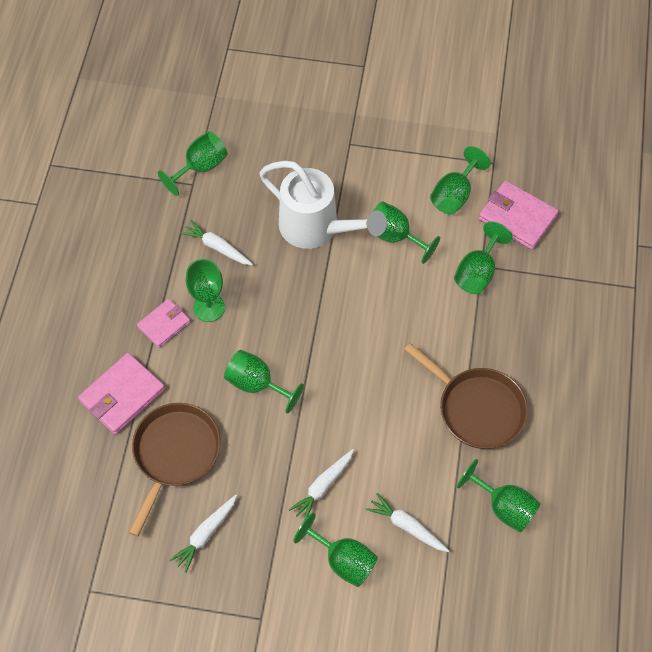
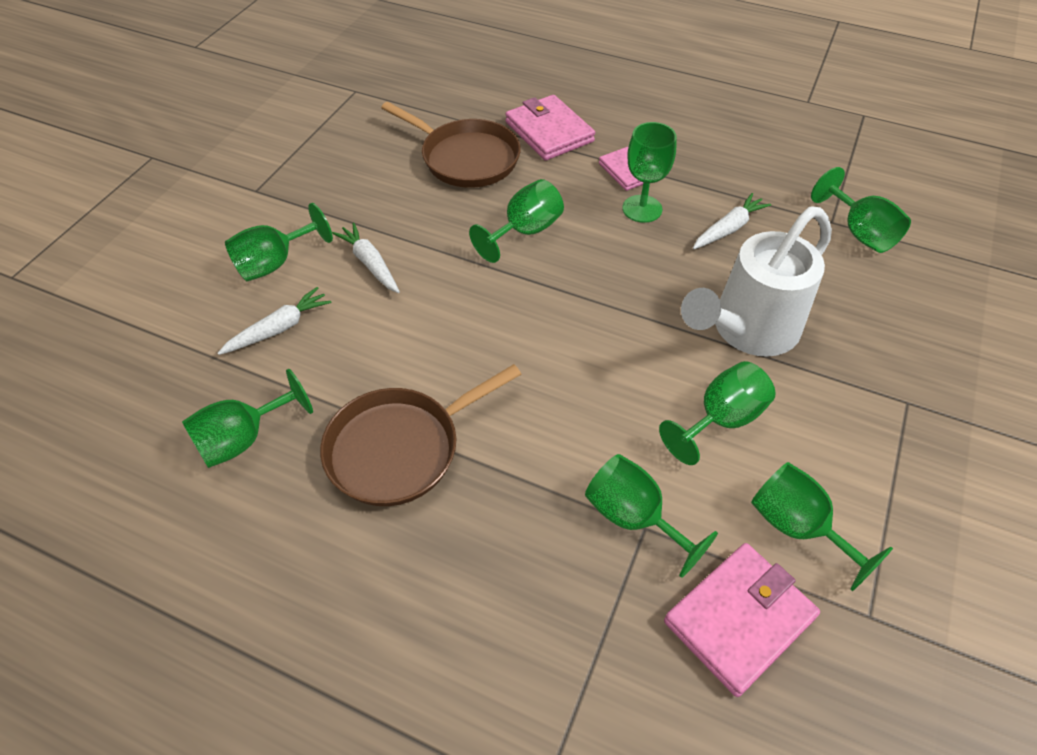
camera: 105 degrees right, 10 degrees down
white carrot [170,495,237,573] -> none

